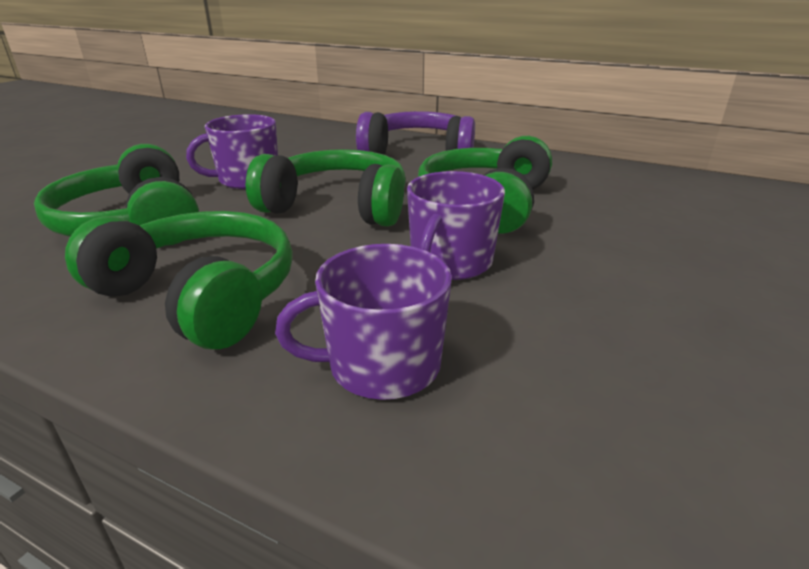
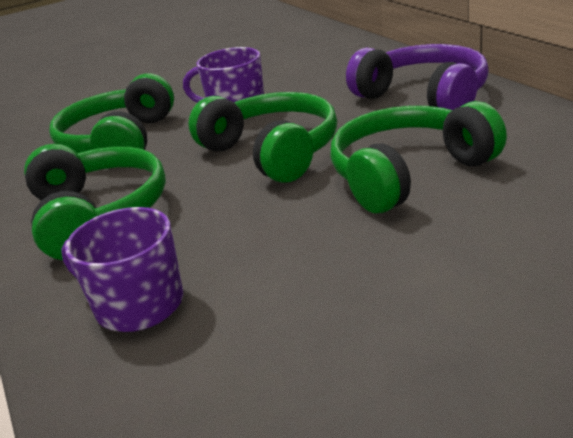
camera: 40 degrees right, 0 degrees up
purple mug [407,171,505,280] -> none

